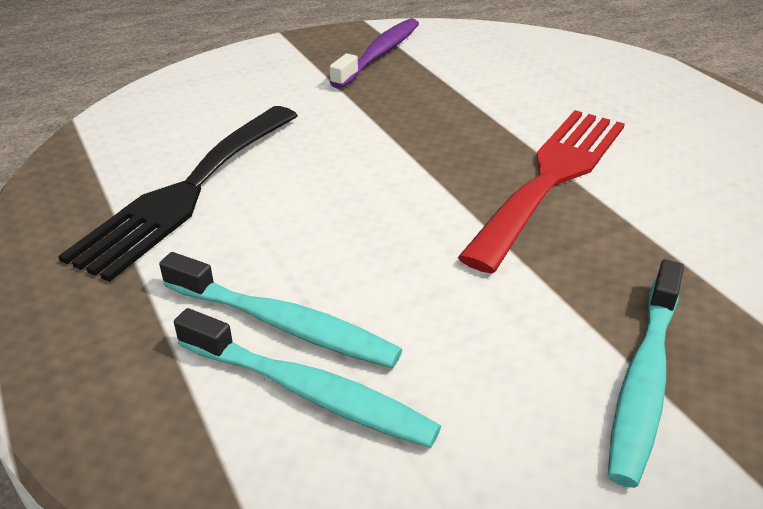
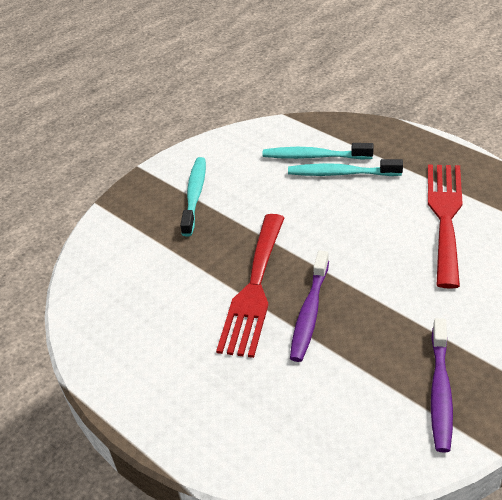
camera: 165 degrees right, 5 degrees up
black fork [58,106,298,282] -> red fork [428,165,463,289]
none -> purple toothbrush [290,251,329,362]

